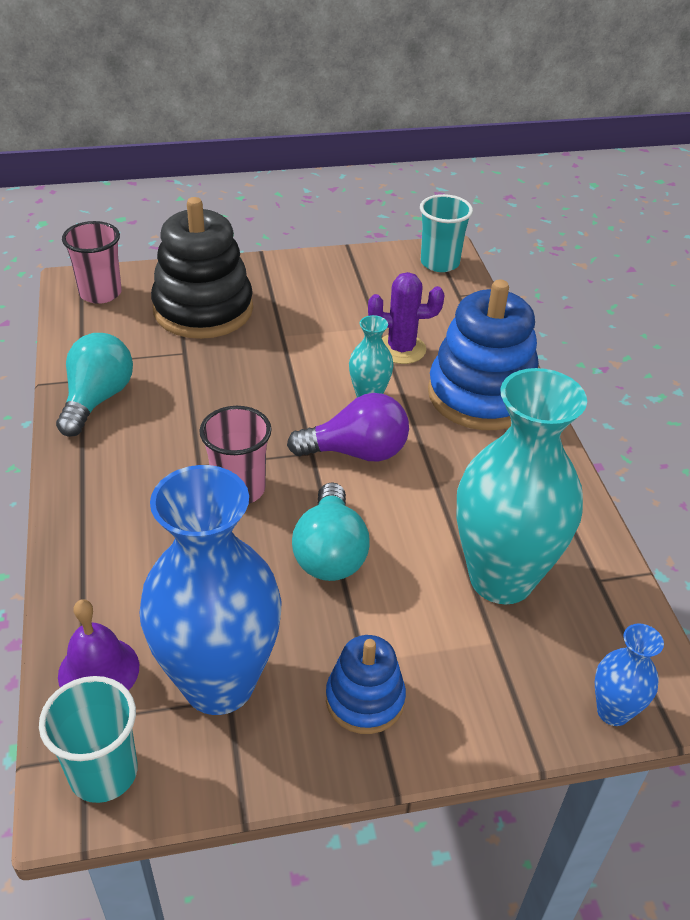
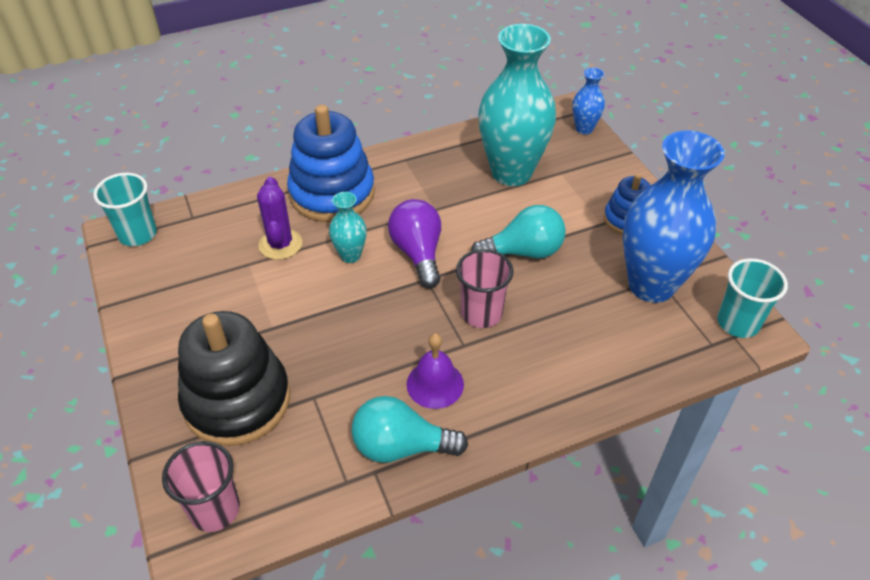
camera: 100 degrees left, 5 degrees up
purple bell [58,599,139,690] -> purple bell moved to [407,333,464,409]

